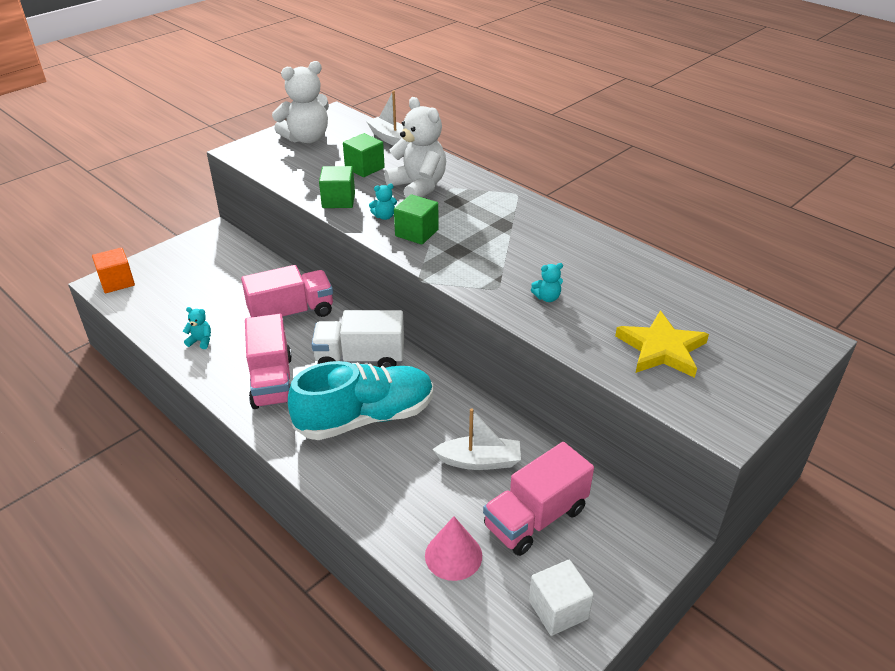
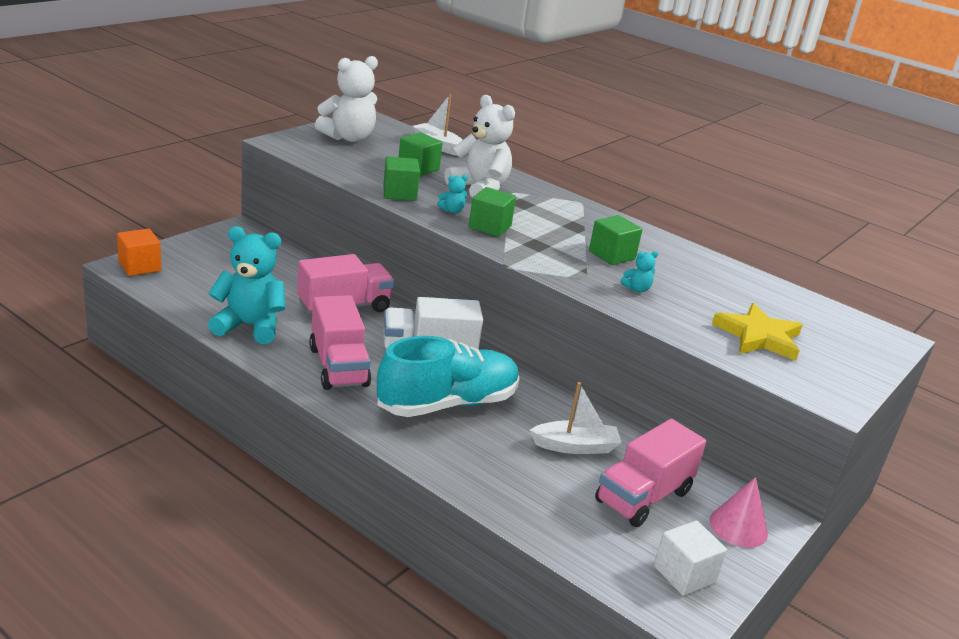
camera: 10 degrees left, 10 degrees down
turquoise teddy bear [183,307,211,349] -> turquoise teddy bear [208,226,286,344], size x2.39
pink cone [425,516,482,581] -> pink cone moved to [710,477,768,548]
none -> green cube [589,215,642,265]

